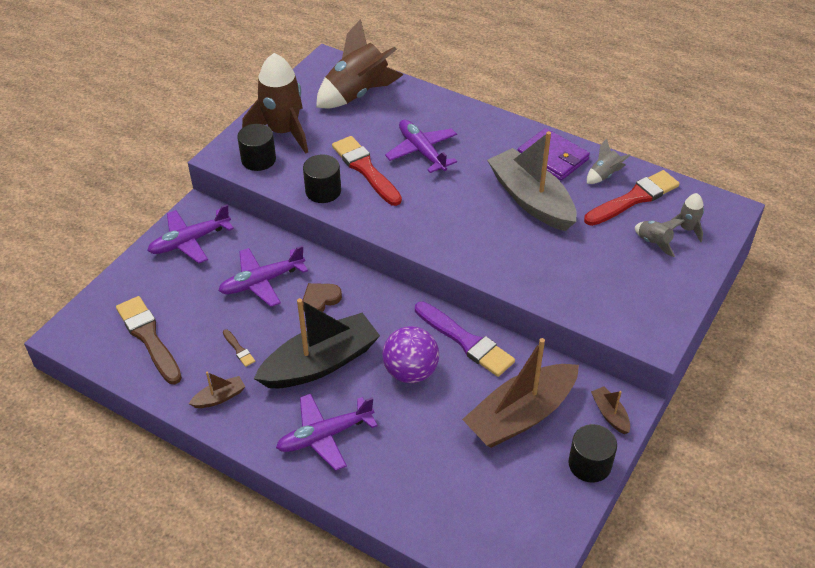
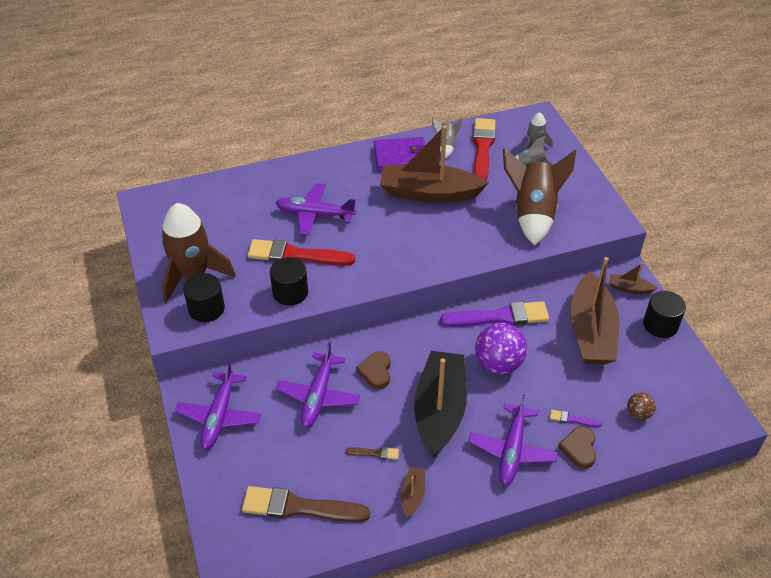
camera: 50 degrees left, 0 degrees up
brown rocket [316,19,404,109] -> brown rocket moved to [503,148,577,245]
grey boat [487,131,577,231] -> brown boat [380,125,488,203]
none -> purple brush [550,410,602,427]
none -> brown heart [558,427,596,469]
none -> brown ball [627,392,656,420]

